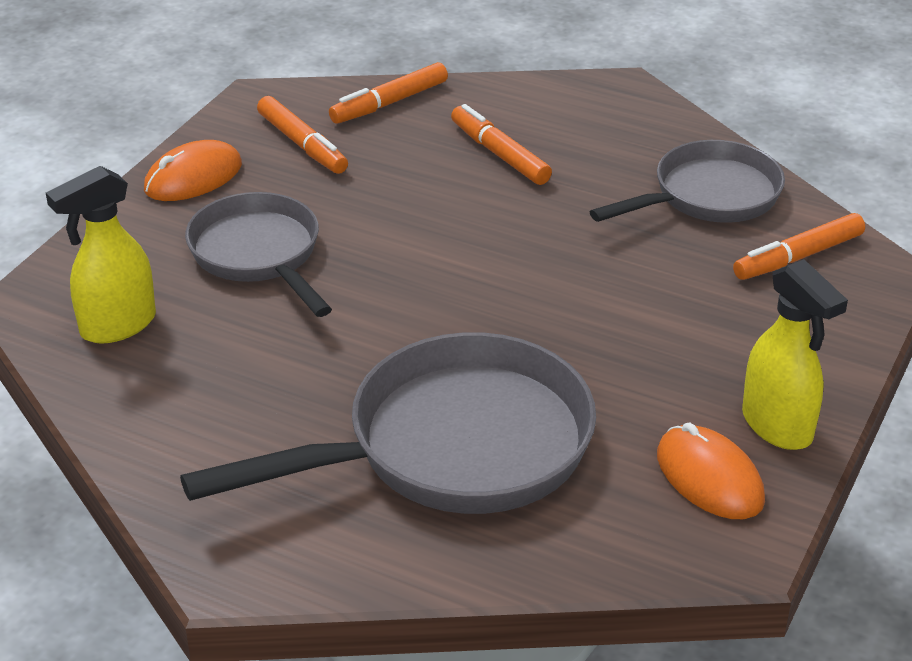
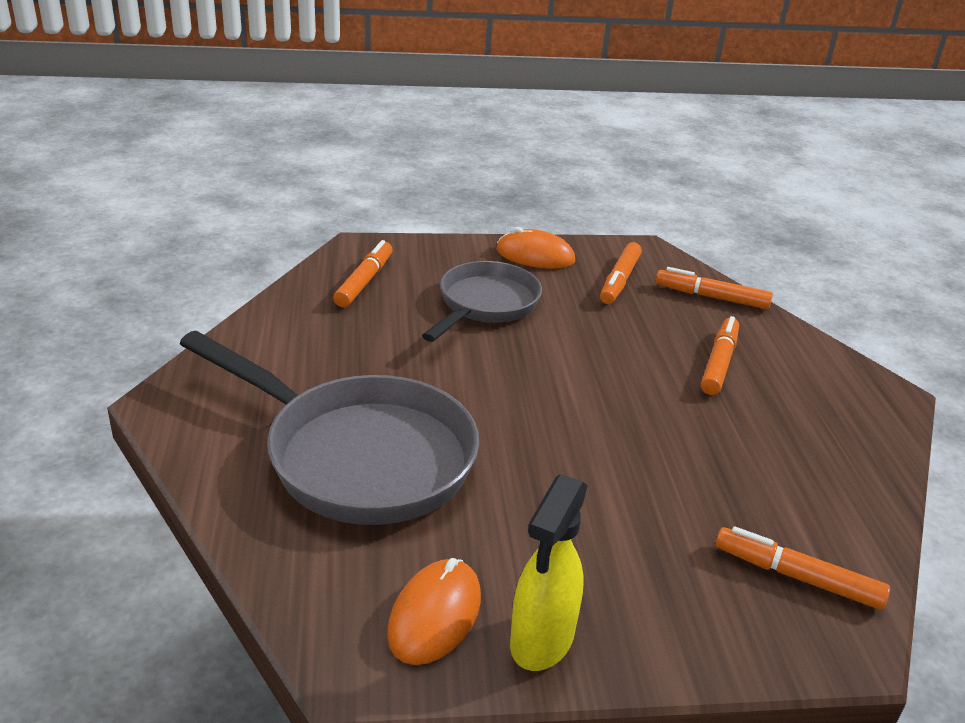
camera: 55 degrees right, 5 degrees down
yellow spray bottle [46,166,156,344] -> orange marker [333,240,393,307]
grey pan [589,140,785,223] -> none

